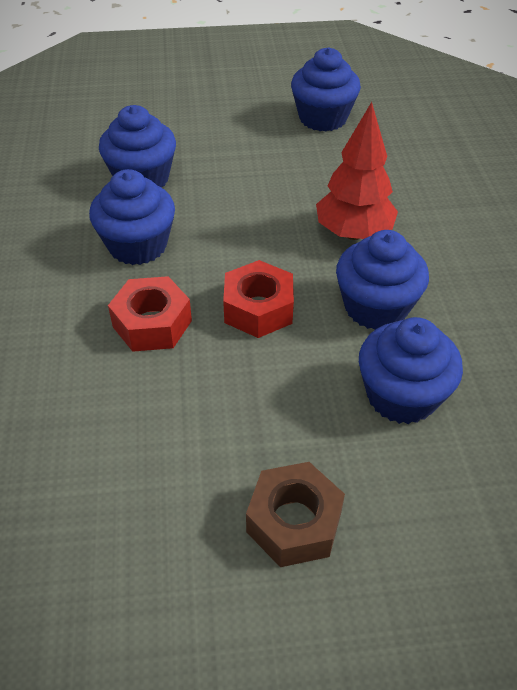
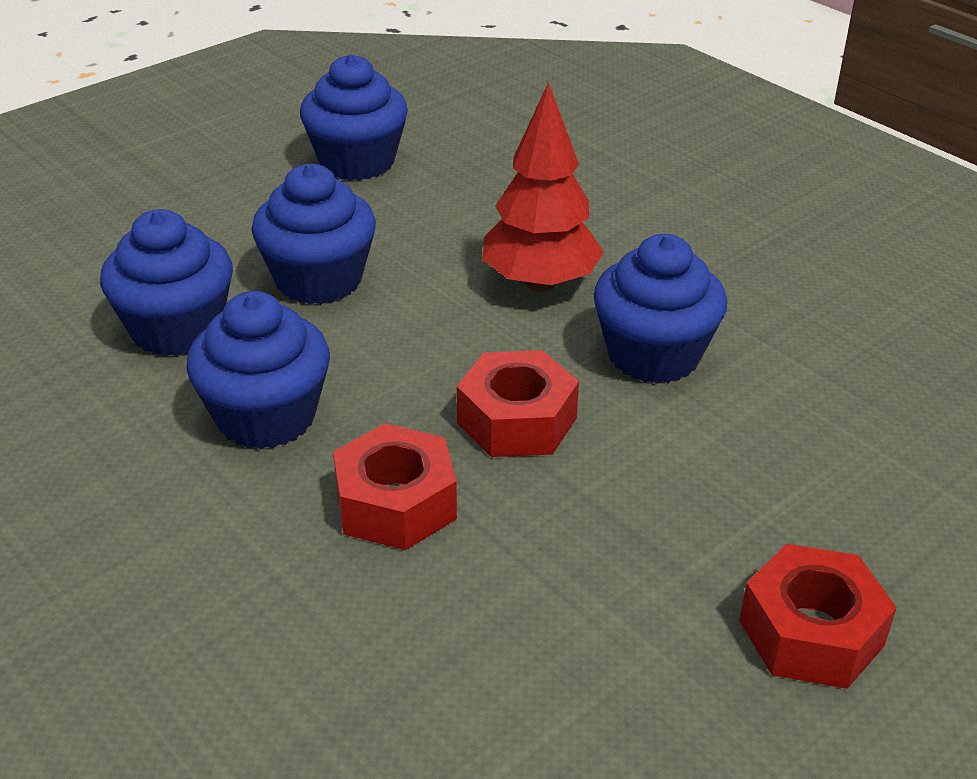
camera: 35 degrees left, 10 degrees down
brown nut [246,462,345,567] -> red nut [739,544,897,689]
blue cupcake [359,317,463,424] -> blue cupcake moved to [252,164,376,304]

